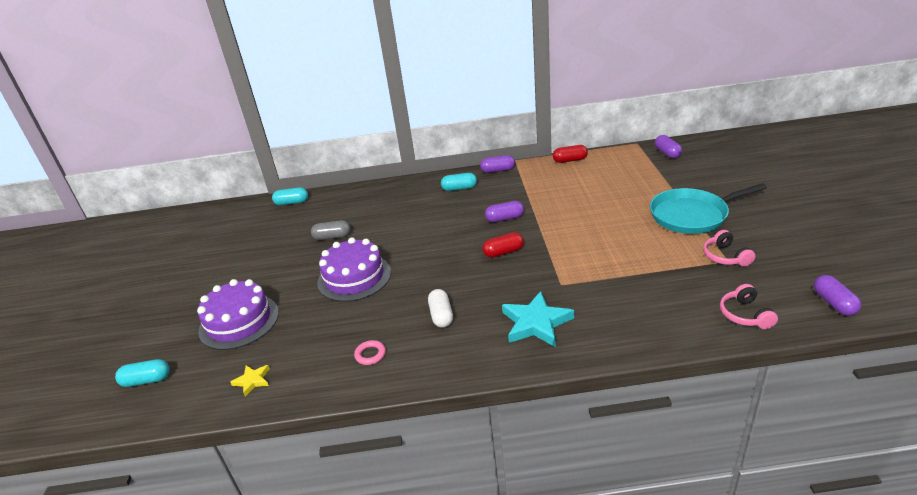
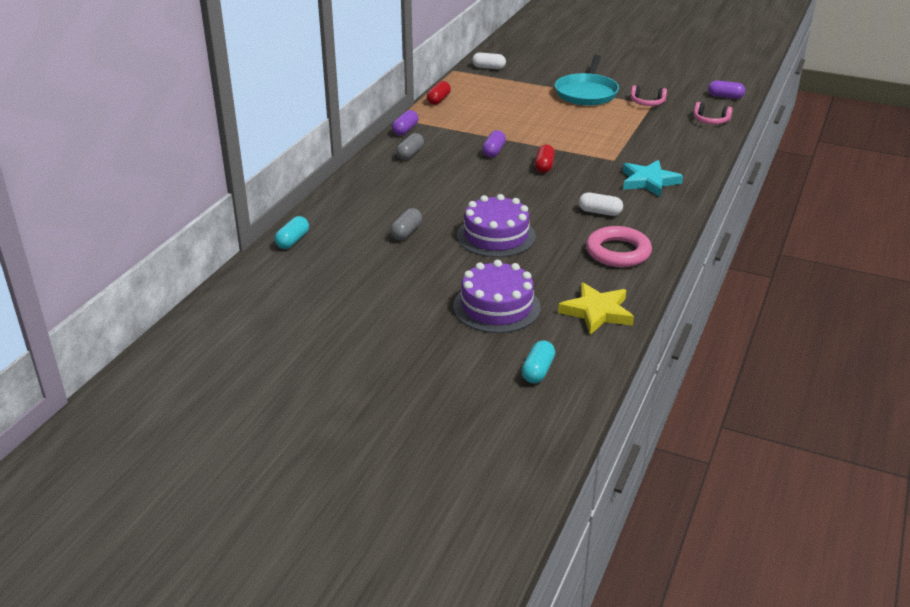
camera: 65 degrees left, 0 degrees up
yellow star [231,365,270,397] -> yellow star [558,282,634,335], size x1.95
pink ring [354,340,386,365] -> pink ring [586,226,652,267], size x2.21
turquoise capsule [441,173,477,191] -> grey capsule [396,133,424,160]
purple capsule [655,135,682,159] -> white capsule [472,53,506,69]

